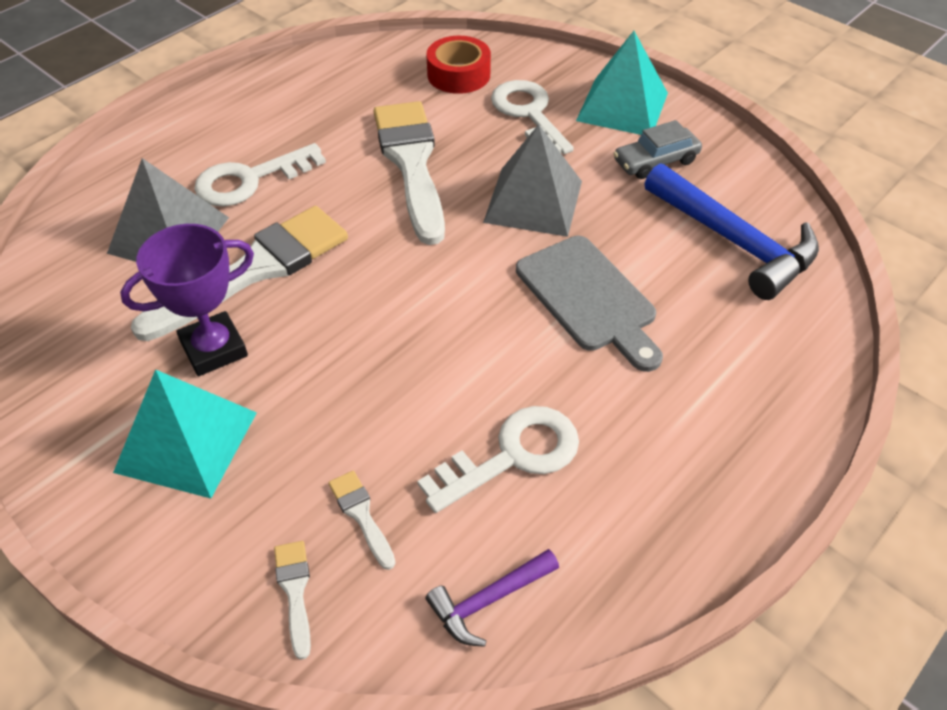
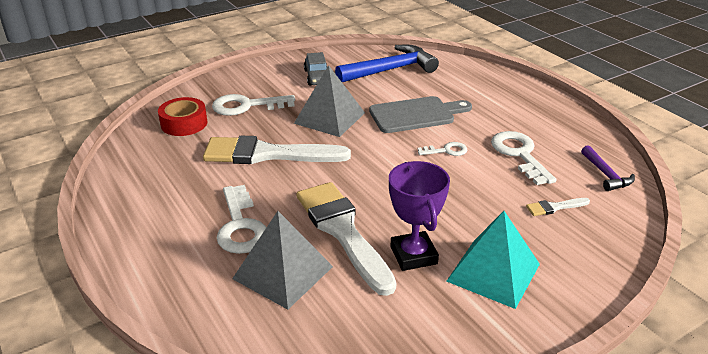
camera: 75 degrees left, 15 degrees down
white brush [274,541,311,660] -> none
turquoise pyramid [576,31,668,135] -> none
none -> white key [417,142,467,156]

